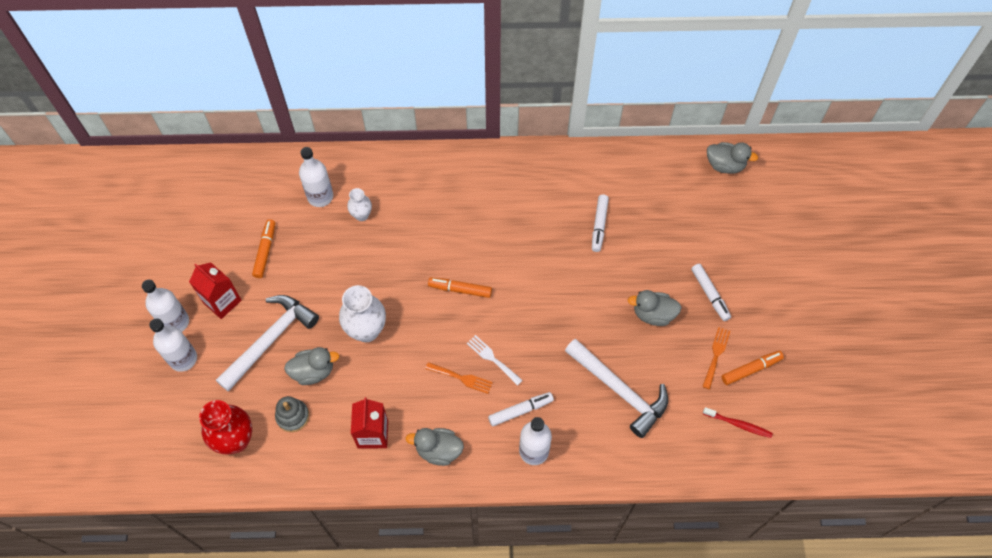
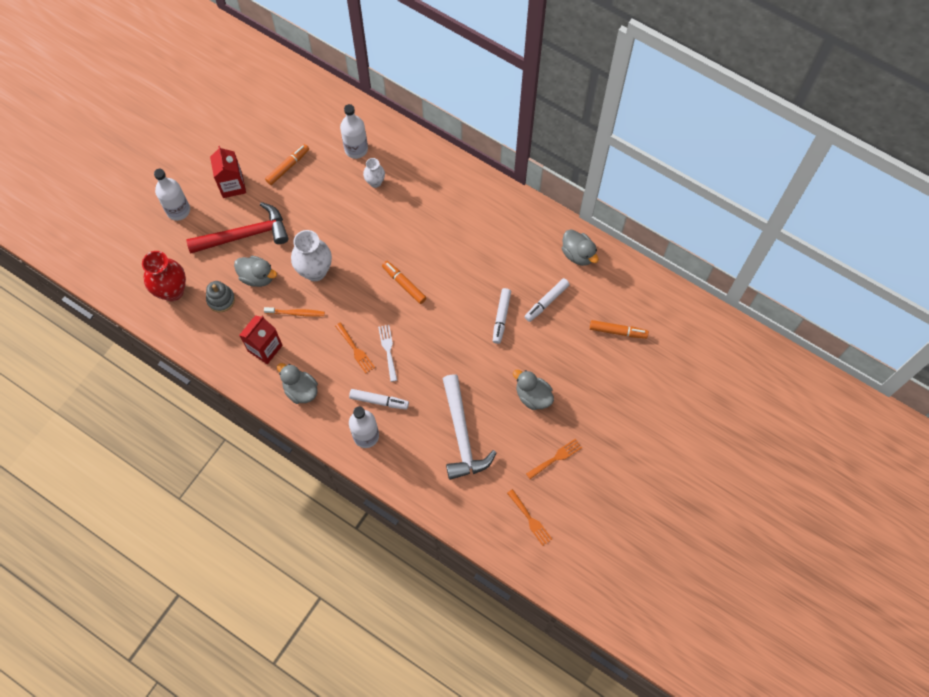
camera: 35 degrees right, 5 degrees up
white bottle [142,280,189,332] -> none
white hammer [216,295,319,392] -> red hammer [186,202,289,253]
white marker [691,264,731,321] -> white marker moved to [493,288,511,344]
red toothbrush [703,407,773,438] -> orange fork [507,489,552,546]
grey duck [707,142,758,174] -> grey duck moved to [562,229,599,266]
orange marker [722,351,784,385] -> orange marker moved to [590,320,649,339]
none -> orange toothbrush [264,307,325,317]

